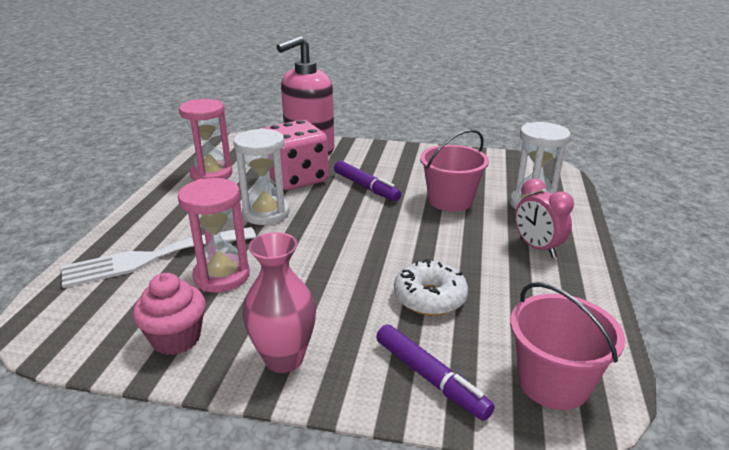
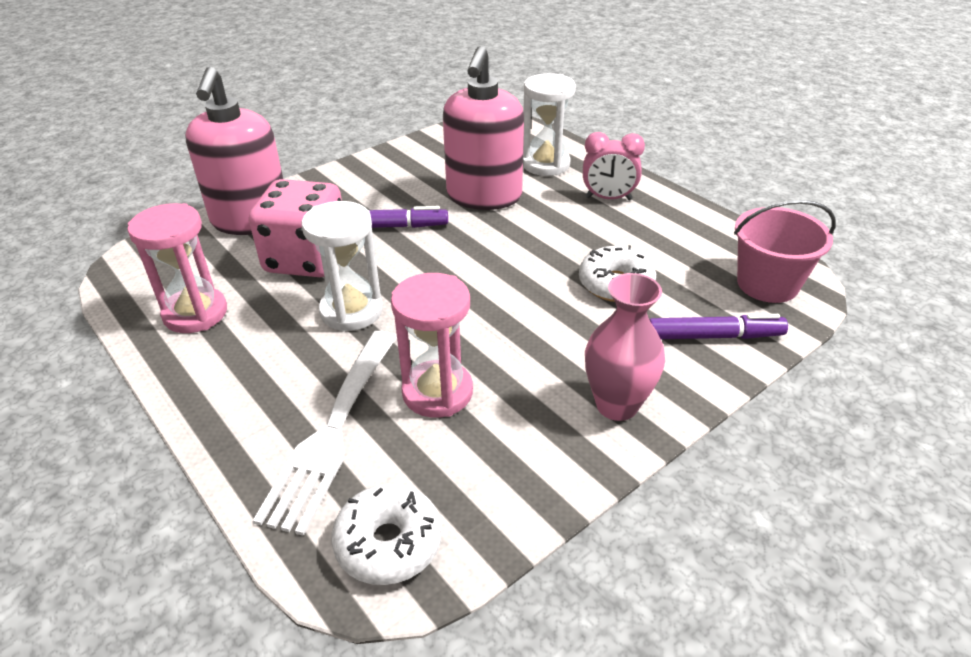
camera: 50 degrees left, 10 degrees up
pink cupcake [133,273,206,355] -> none
pink bucket [420,129,489,212] -> pink soap dispenser [443,46,524,210]
none -> white donut [331,484,442,585]

